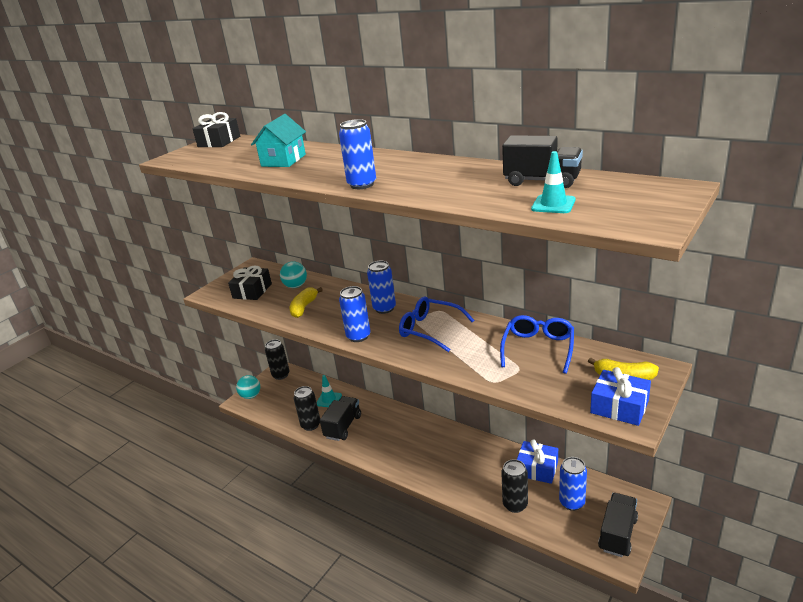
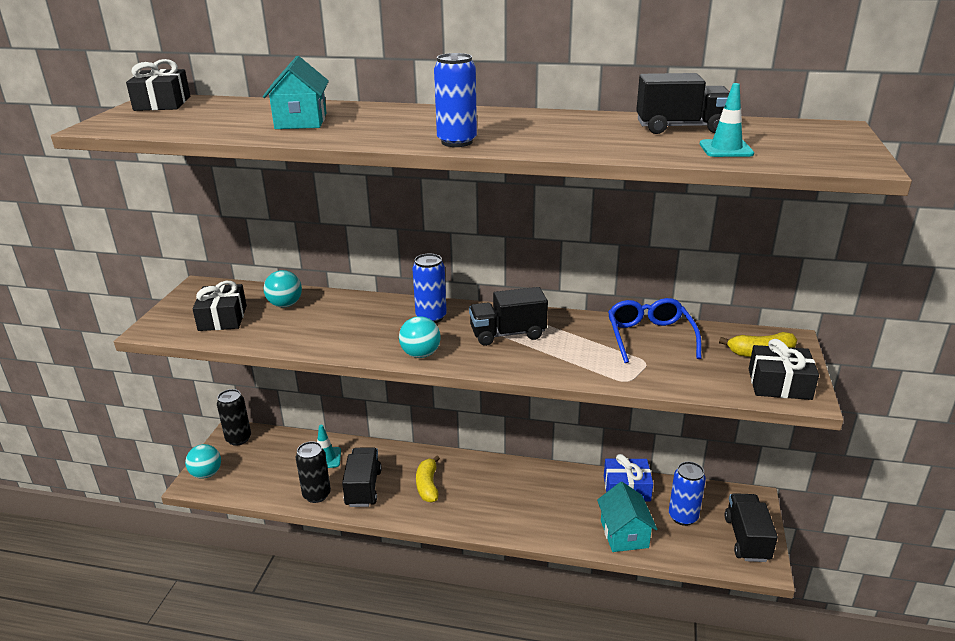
camera: 25 degrees left, 0 degrees up
yellow banana [290,287,323,318] -> yellow banana moved to [416,455,440,502]
blue can [339,286,371,342] -> turquoise ball [399,316,441,358]
blue glasses [399,297,474,352] -> black truck [469,287,548,346]
black can [501,459,528,513] -> turquoise house [597,482,657,552]
blue gift [590,367,651,426] -> black gift [749,339,819,400]

